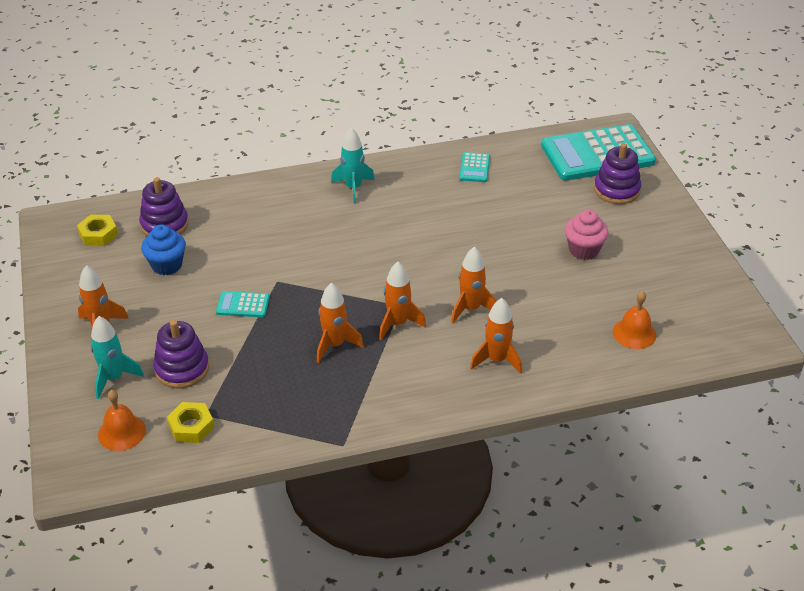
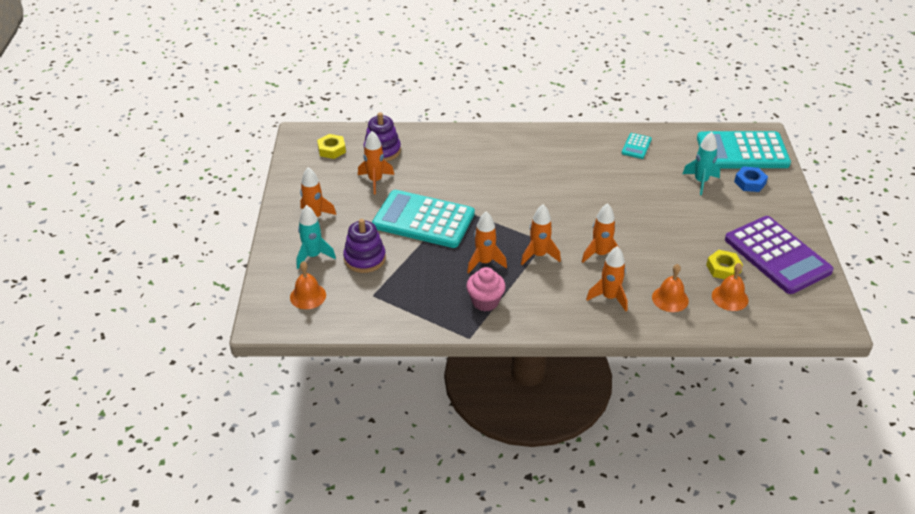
camera: 15 degrees right, 0 degrees up
blue cupcake [141,224,186,275] -> orange rocket [358,131,394,194]
yellow nut [167,402,214,443] -> yellow nut moved to [706,250,743,279]
turquoise calculator [216,291,270,317] -> turquoise calculator [372,190,475,248], size x2.34
turquoise rocket [331,128,375,204] -> turquoise rocket moved to [682,132,720,195]
pink cupcake [565,210,608,260] -> pink cupcake moved to [466,267,506,311]
purple stacking toy [594,143,641,204] -> blue nut [734,166,768,192]
none -> orange bell [652,264,689,312]
none -> purple calculator [725,216,834,294]

